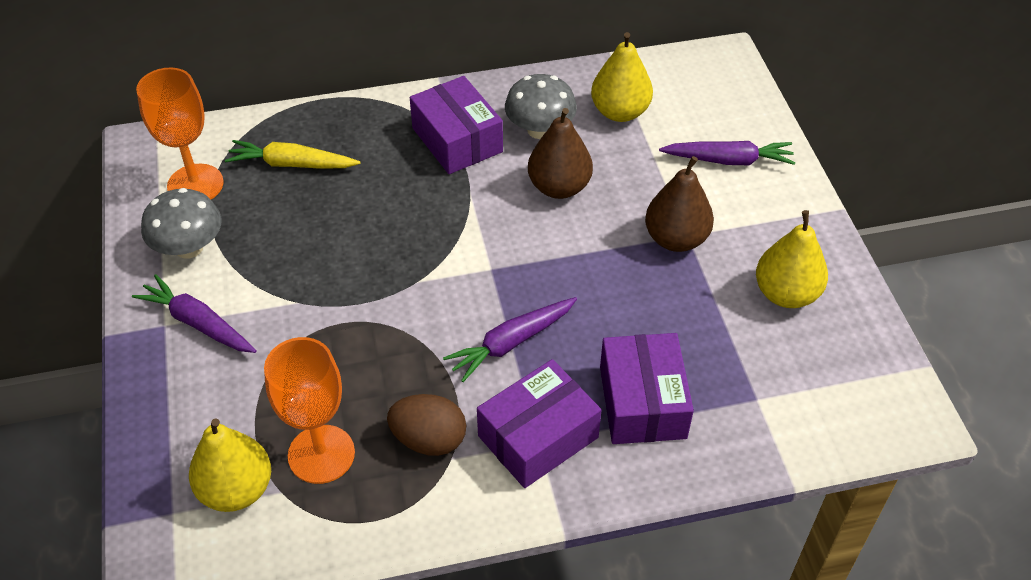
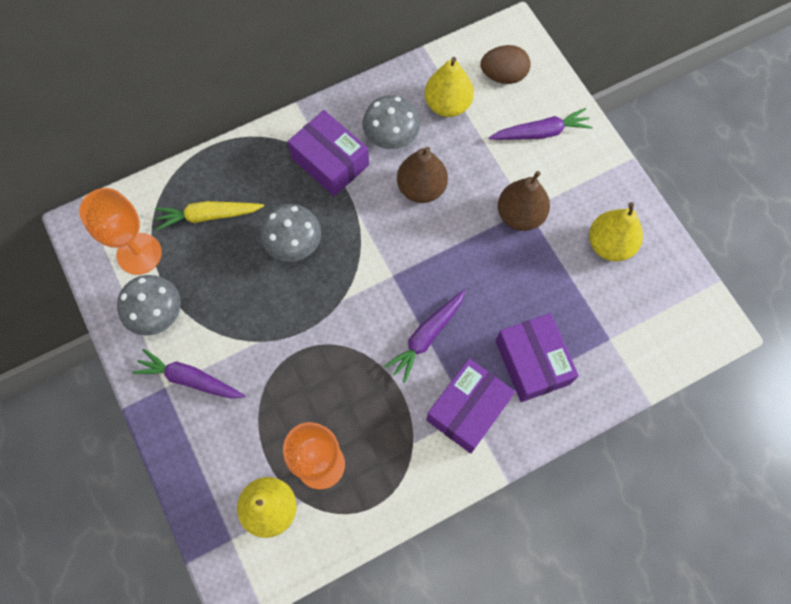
camera: 15 degrees left, 20 degrees up
brown egg [387,394,466,456] -> brown egg moved to [481,45,531,84]
none -> grey mushroom [260,204,321,262]

